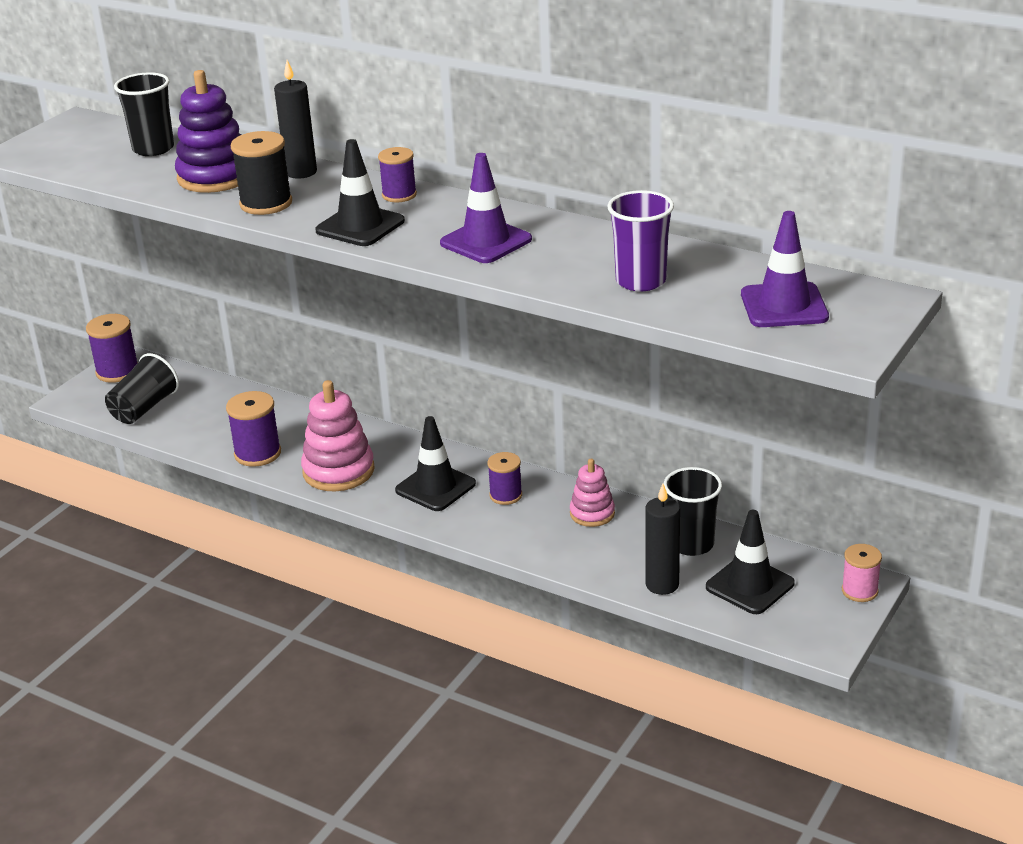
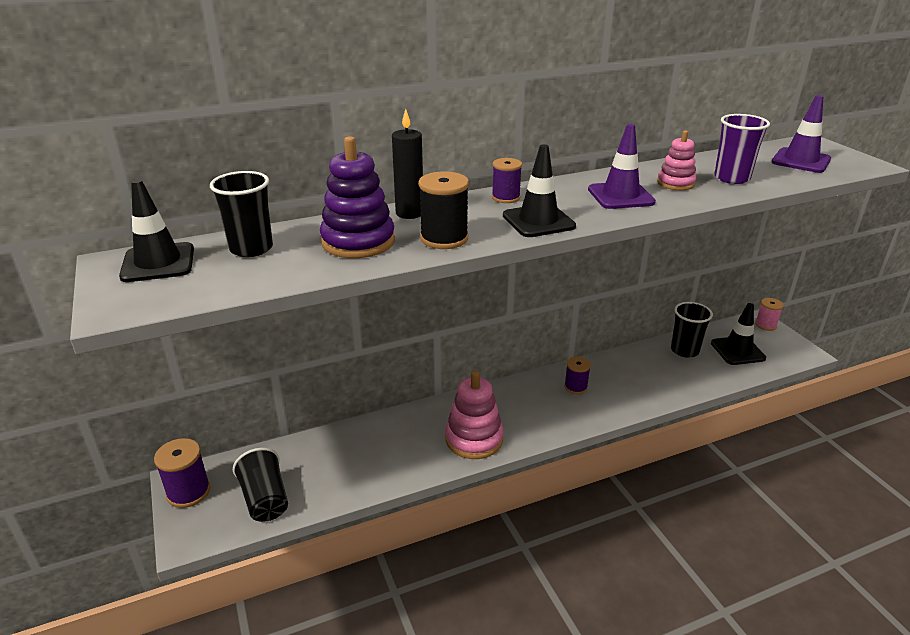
camera: 55 degrees left, 0 degrees up
purple spool [226,391,281,467] -> none
black traffic cone [395,416,476,511] -> black traffic cone moved to [119,179,194,282]
pink stacking toy [570,459,615,527] -> pink stacking toy moved to [657,130,696,190]
black candle [645,484,680,595] -> none

